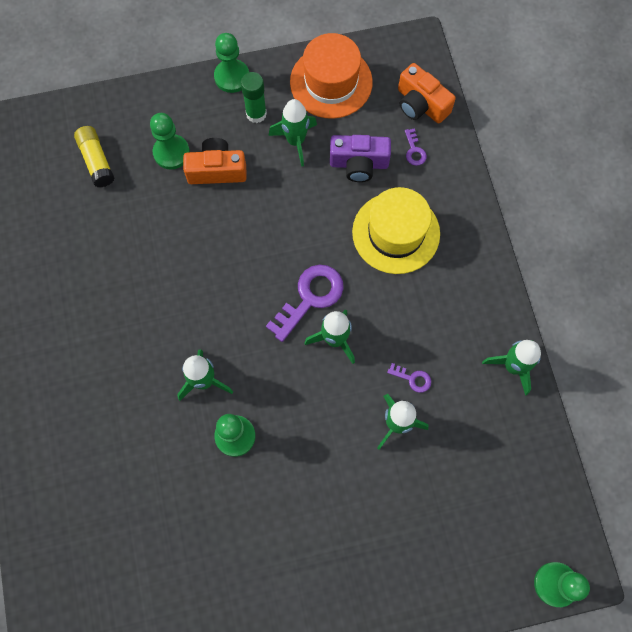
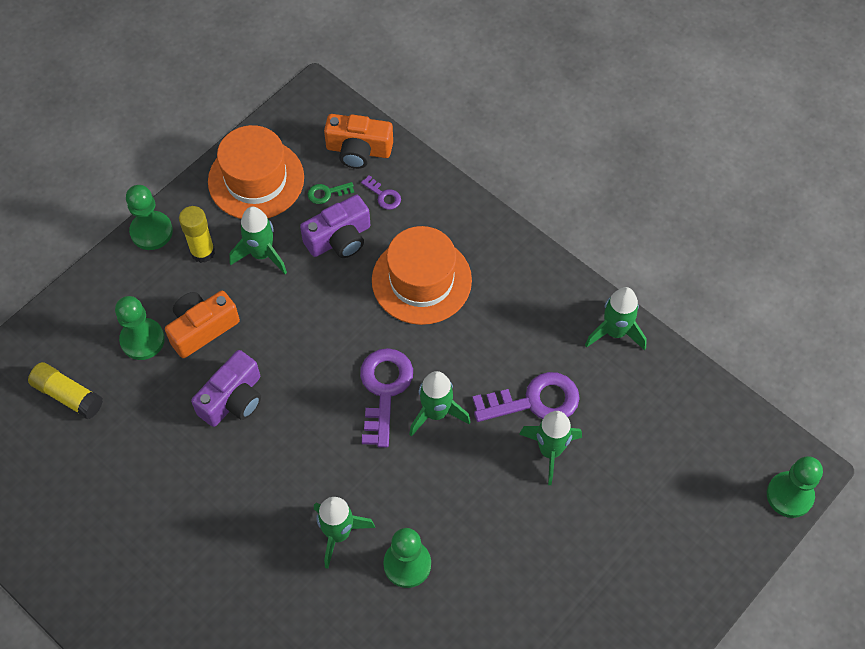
camera: 35 degrees left, 10 degrees down
green glue stick [241,72,267,123] -> yellow glue stick [179,206,215,263]
yellow hat [352,187,440,274] -> orange hat [372,226,472,325]
purple key [387,363,431,393] -> purple key [473,372,580,422], size x2.11
none -> purple camera [191,350,261,427]
none -> green key [308,182,354,204]

